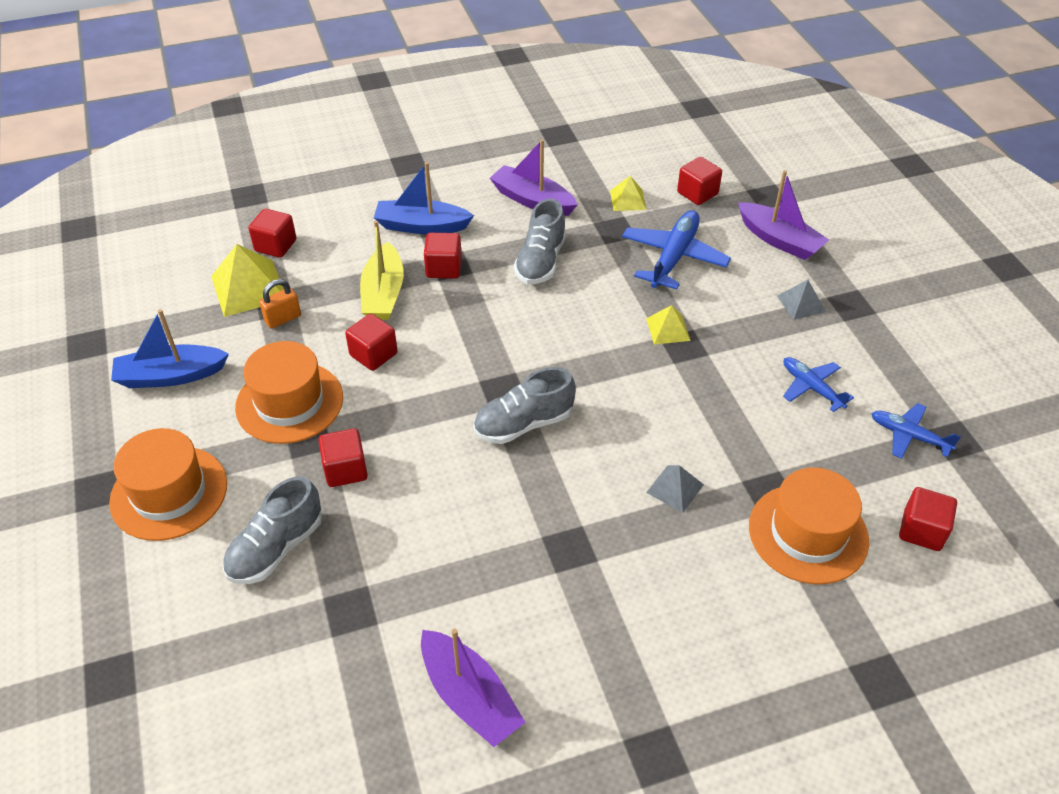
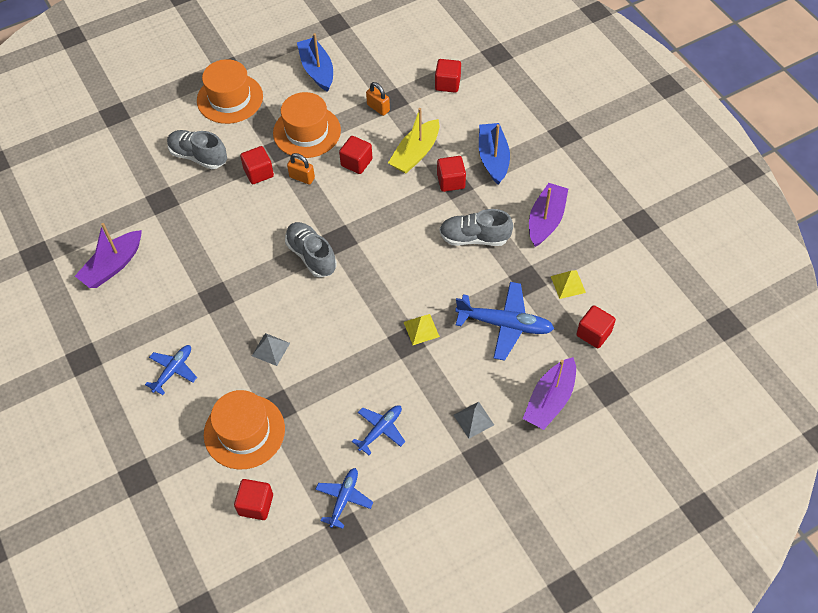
camera: 80 degrees right, 10 degrees up
yellow pyramid [211,244,283,317] -> none
yellow boat [360,221,404,320] -> yellow boat turned 45 degrees counterclockwise [388,108,440,174]
none -> blue plane [145,345,197,395]
none -> orange padlock [287,153,315,184]

